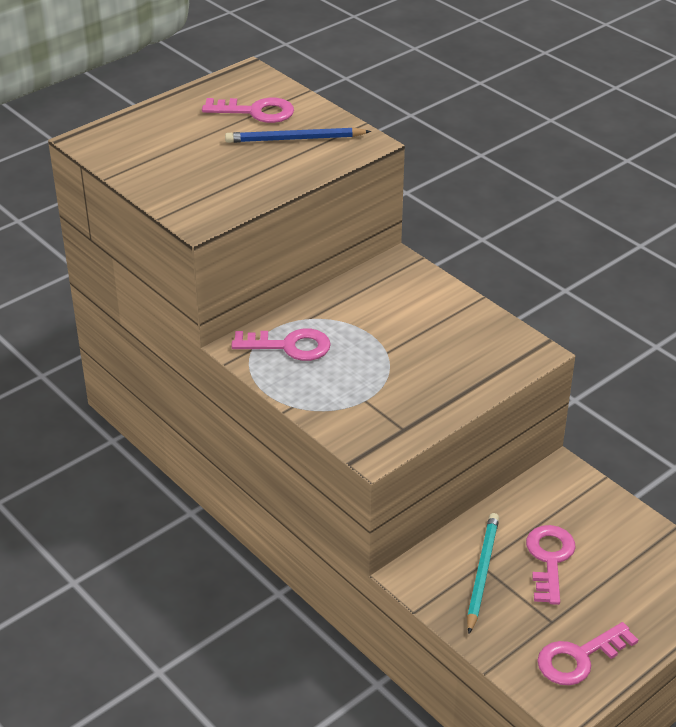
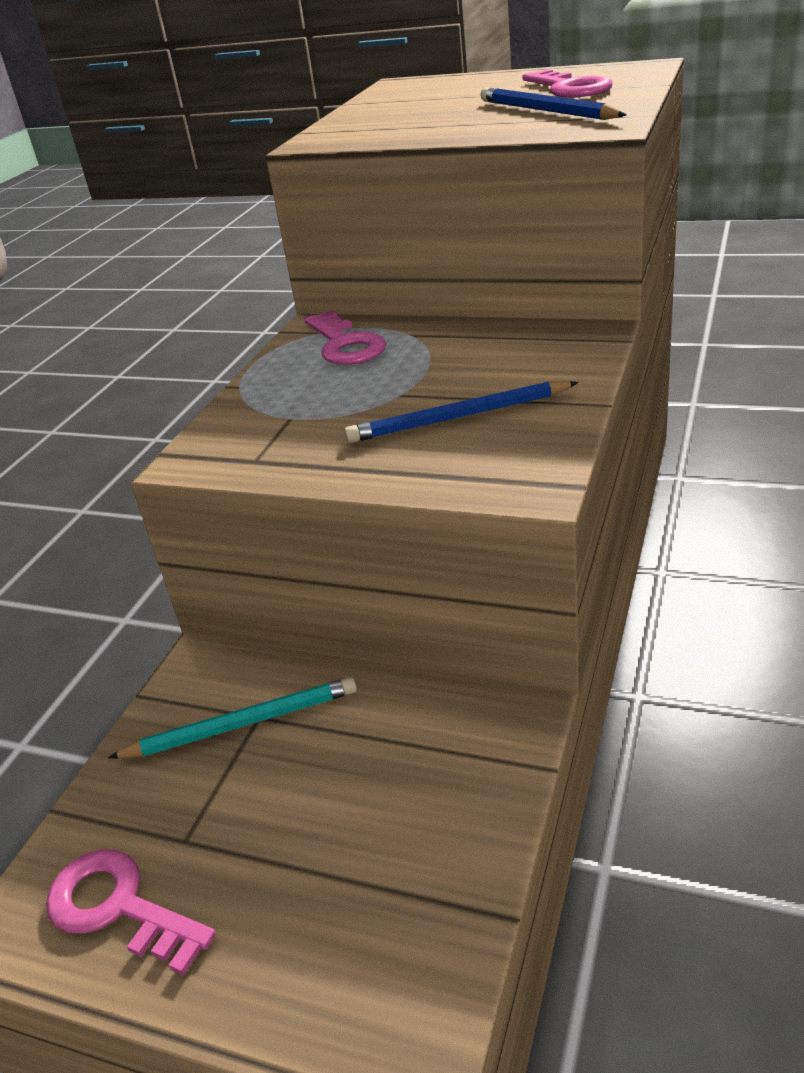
camera: 65 degrees right, 5 degrees down
pink key [526,525,576,605] -> none
none -> blue pencil [344,381,579,443]

